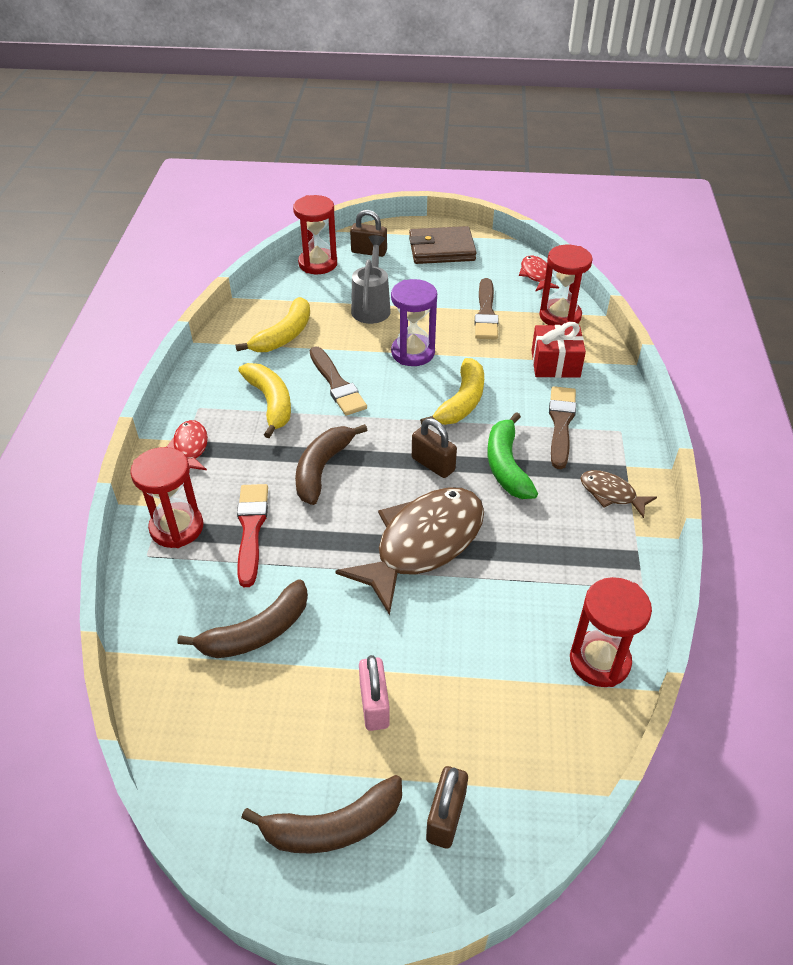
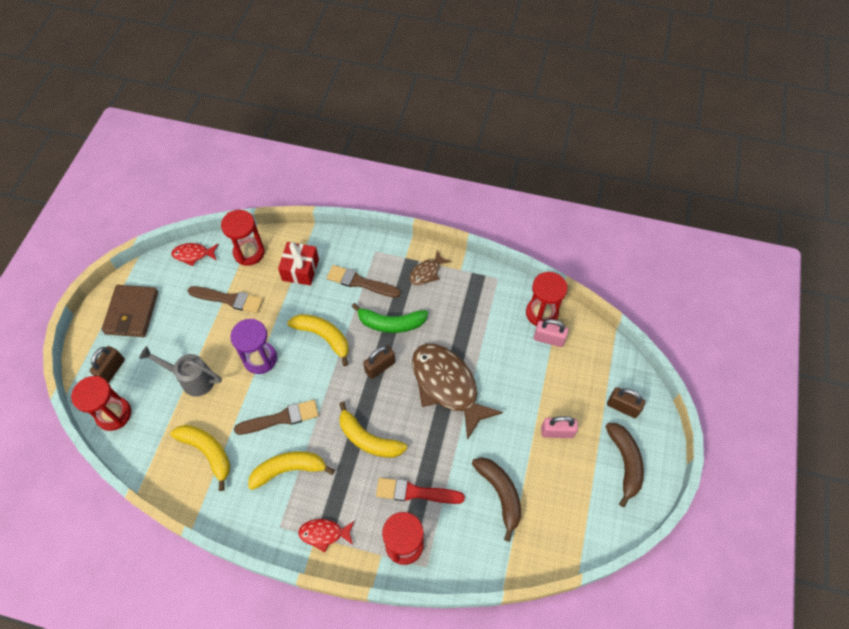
camera: 80 degrees left, 15 degrees up
brown banana [295,424,367,505] -> yellow banana [339,402,407,458]
none -> pink padlock [534,319,568,347]

